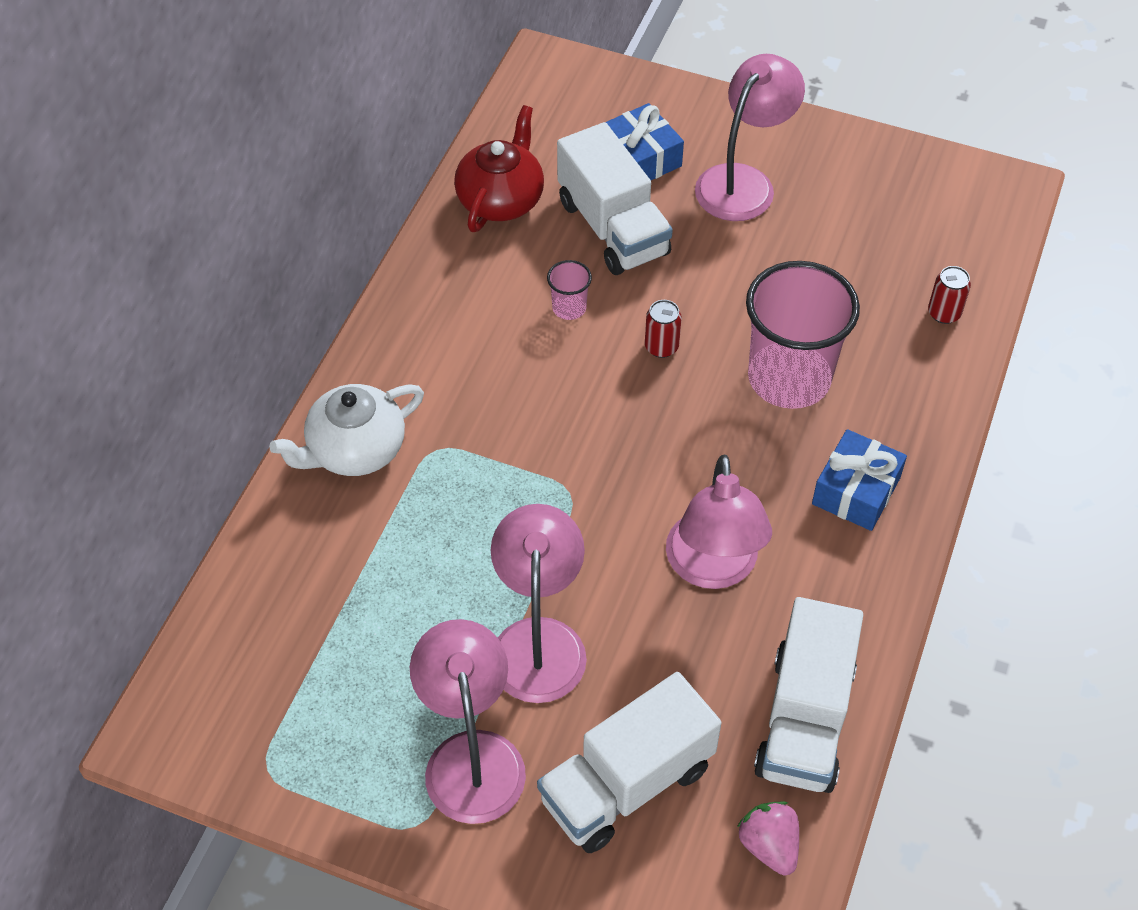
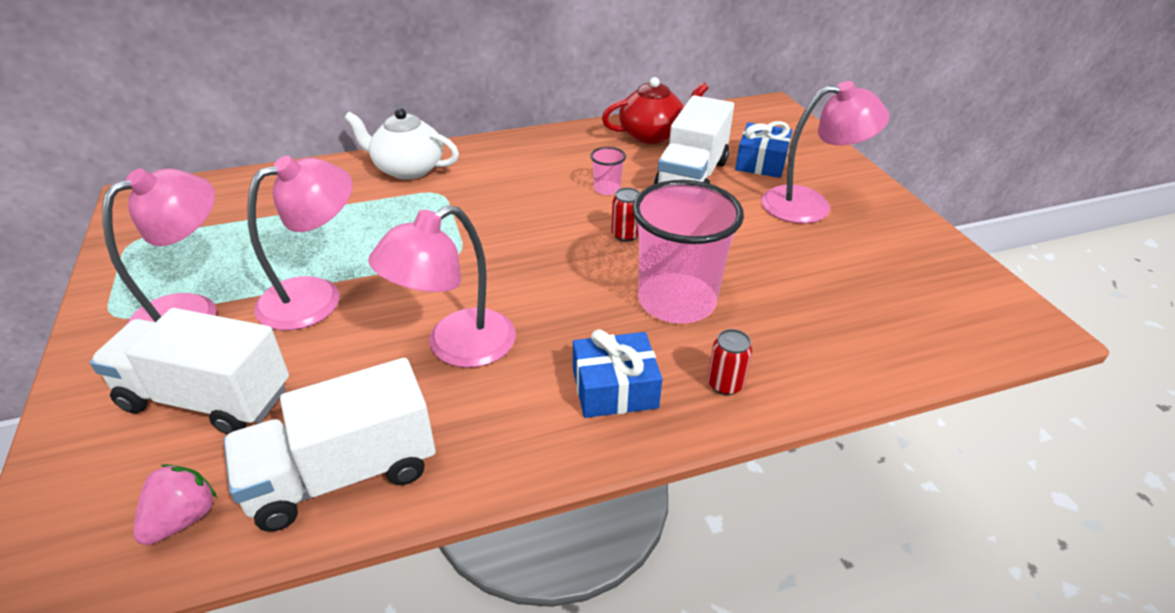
camera: 50 degrees right, 15 degrees down
red can [928,266,971,324] -> red can moved to [707,329,752,395]

